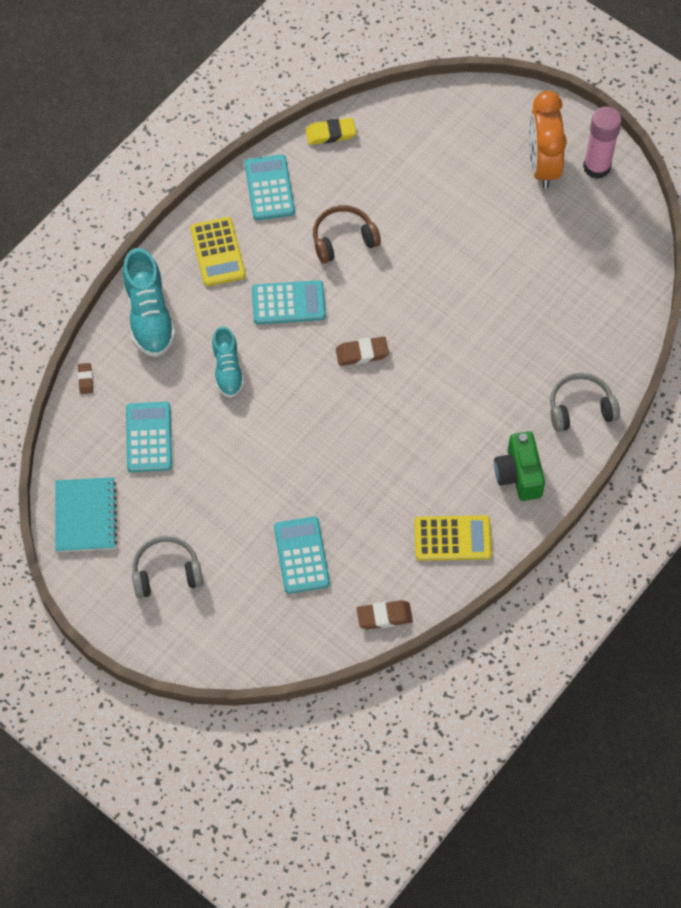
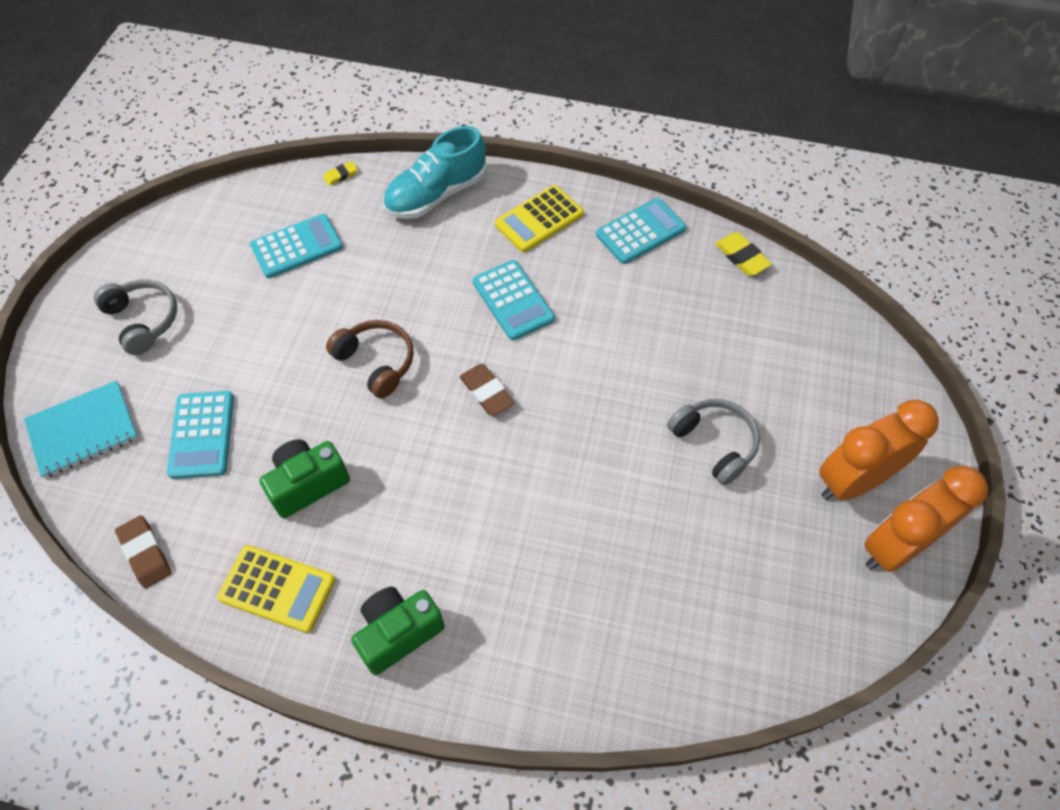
camera: 65 degrees right, 5 degrees down
turquoise notebook [55,477,117,552] -> turquoise notebook moved to [24,380,138,478]
brown eraser [78,363,93,394] -> yellow eraser [323,161,358,186]
turquoise shoe [212,326,244,398] -> none
turquoise calculator [274,516,330,594] -> turquoise calculator turned 120 degrees clockwise [167,391,234,479]
brown headphones [313,205,381,264] -> brown headphones moved to [326,320,414,398]
yellow calculator [414,516,492,561] -> yellow calculator turned 45 degrees counterclockwise [217,545,335,633]
grey headphones [550,373,620,432] -> grey headphones moved to [667,399,760,485]
pink glue stick [583,106,622,179] -> orange clock [864,466,988,572]
none -> green camera [259,439,350,518]

